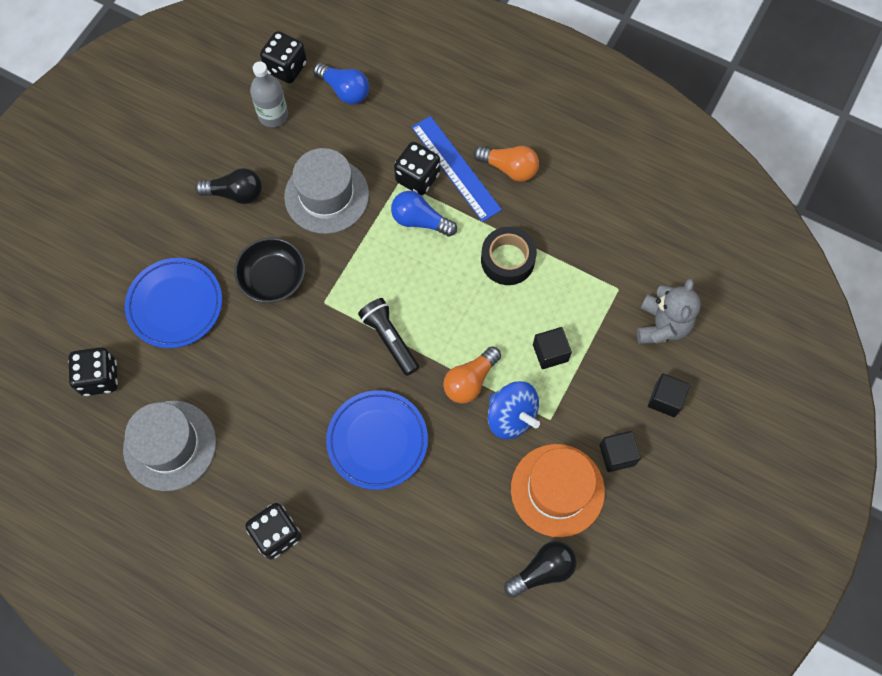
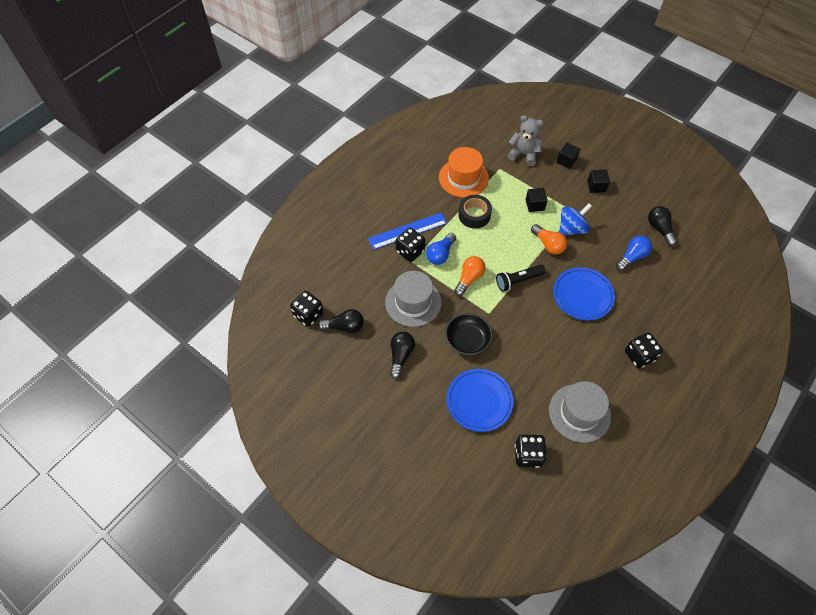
camera: 80 degrees left, 10 degrees down
grey bottle [250,61,288,127] -> black light bulb [318,309,364,333]
blue light bulb [313,63,369,104] -> blue light bulb moved to [616,236,652,271]
orange light bulb [473,146,539,182] -> orange light bulb moved to [454,256,486,296]
orange hat [511,444,605,537] -> orange hat moved to [439,147,489,198]

